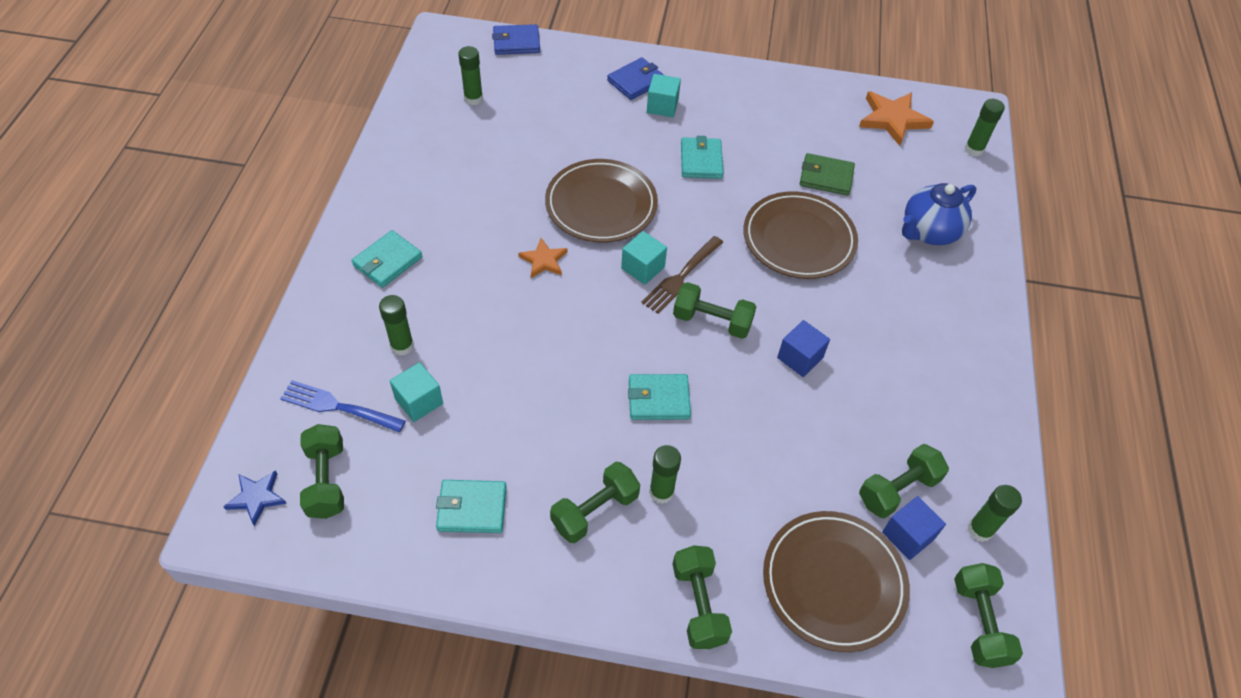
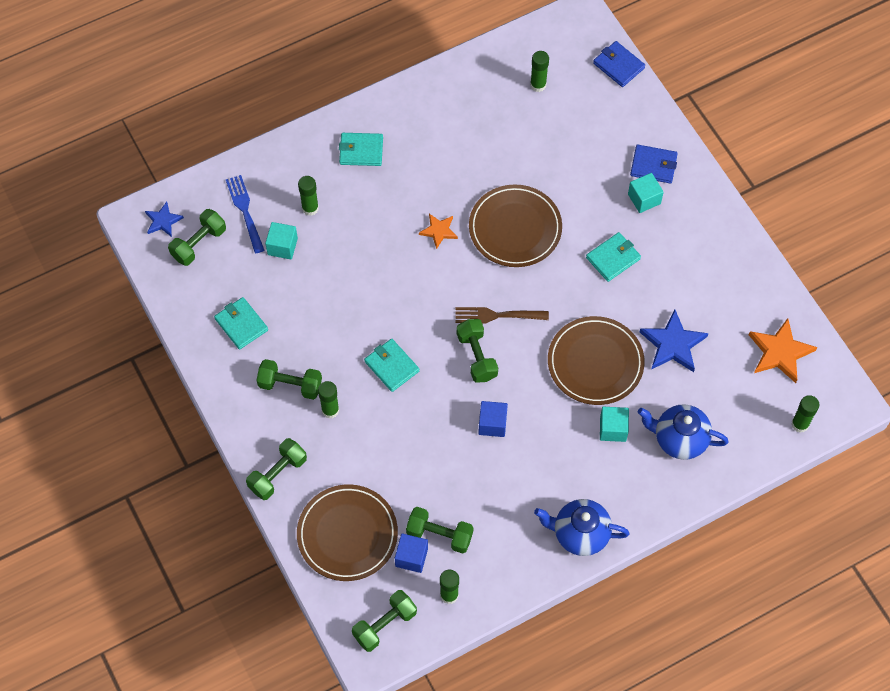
camera: 55 degrees right, 10 degrees up
turquoise cube [621,231,667,285] -> turquoise cube moved to [600,407,629,442]
green wallet [800,153,855,196] -> blue star [640,310,709,372]
none -> blue teapot [534,499,630,556]

